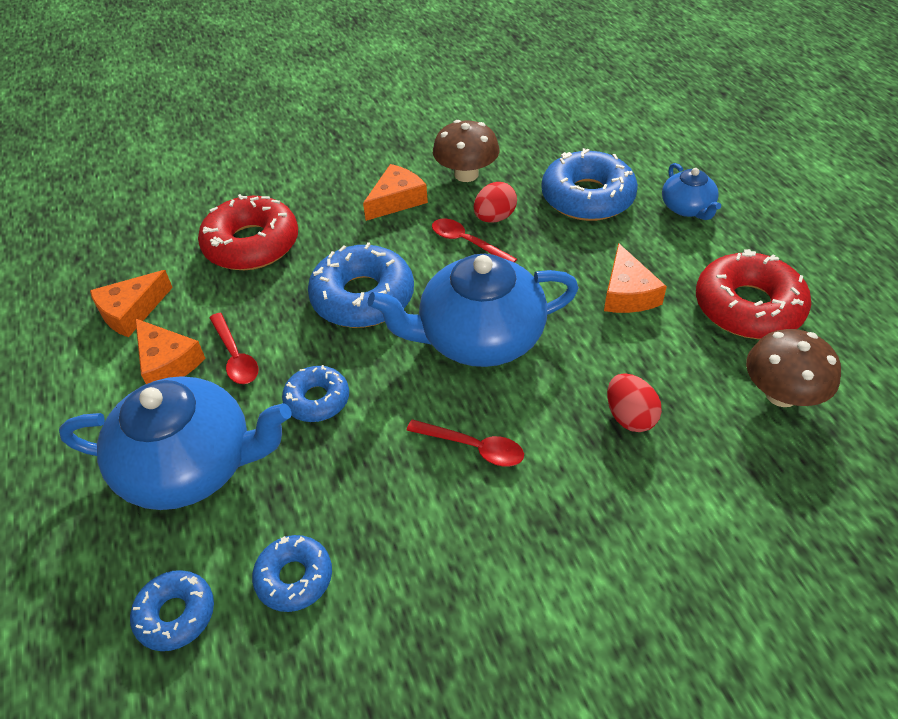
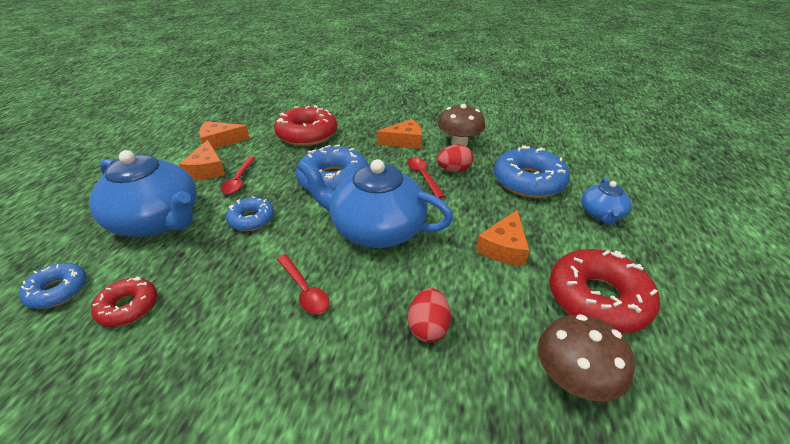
camera: 30 degrees right, 10 degrees down
blue donut [252,535,332,612] -> red donut [91,277,157,327]

